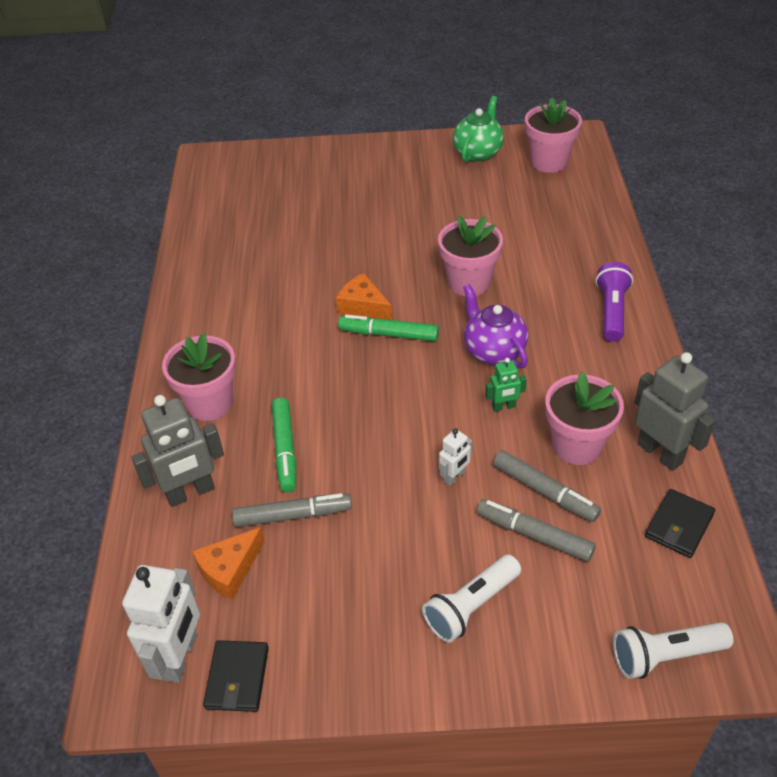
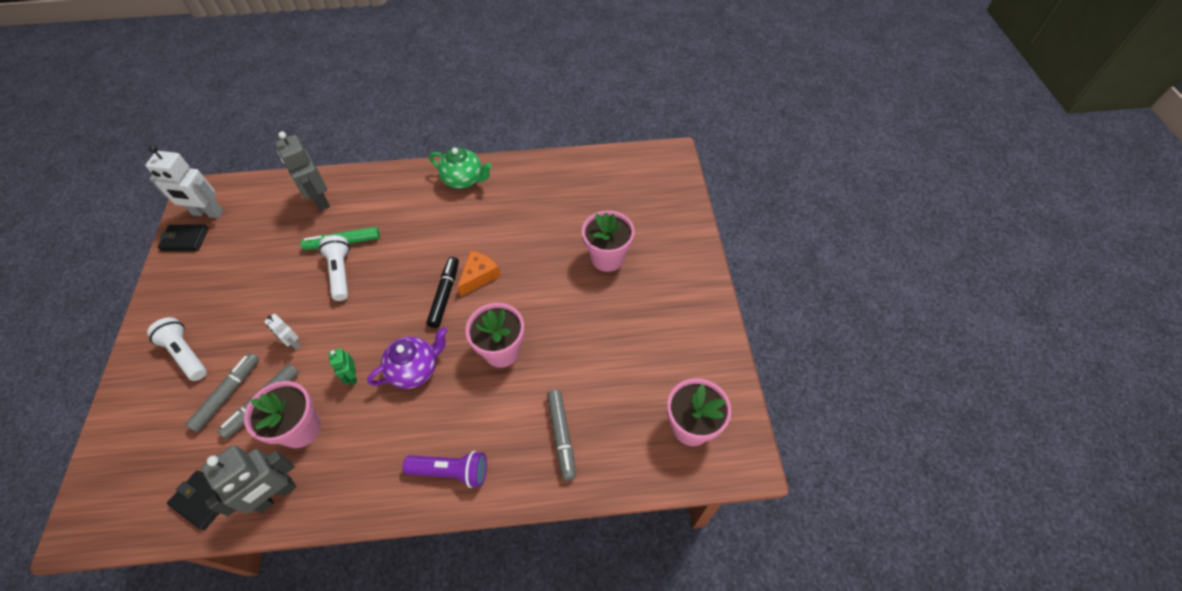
camera: 85 degrees right, 10 degrees up
pink flower pot [162,333,236,421] -> pink flower pot moved to [582,211,635,272]
orange cheese [192,527,265,600] -> none
grey marker [232,493,352,527] -> grey marker moved to [547,389,576,481]
green marker [338,314,439,341] -> black marker [427,257,459,328]
green teapot [453,96,504,162] -> green teapot moved to [429,147,492,189]
white flashlight [613,622,734,679] -> white flashlight moved to [319,235,350,301]

